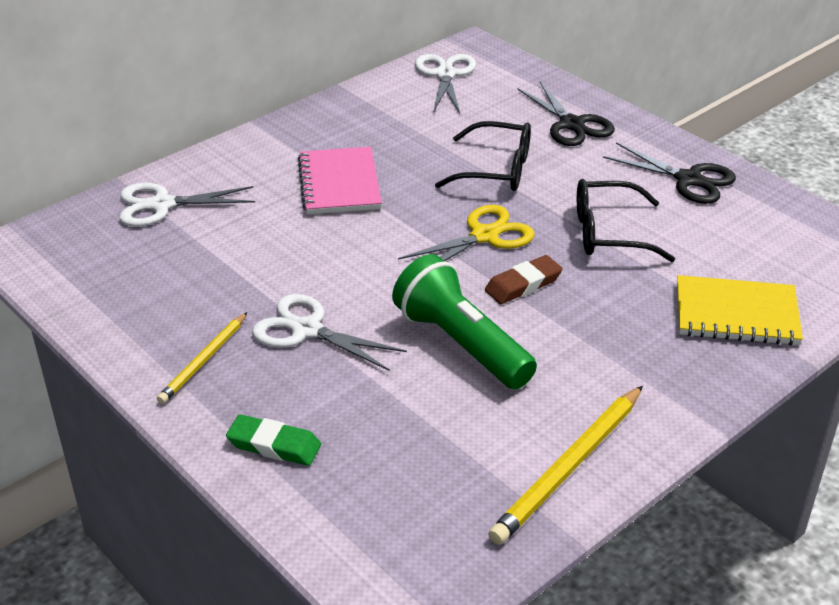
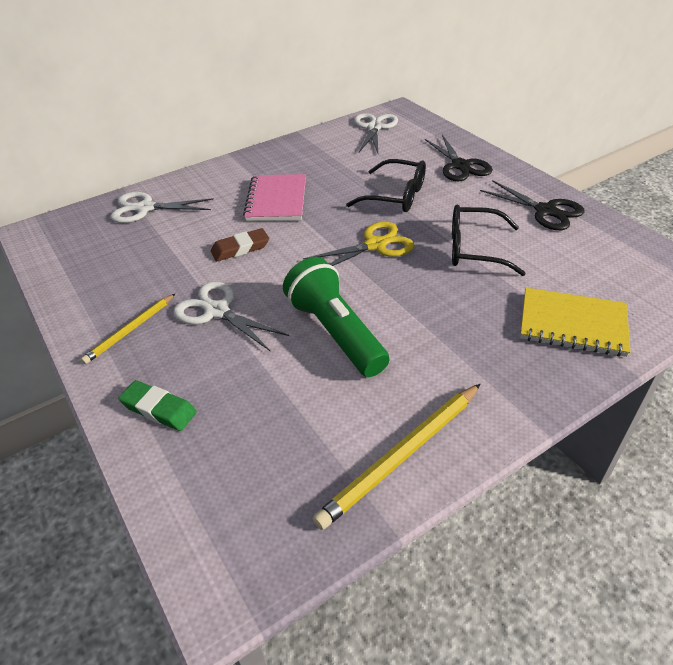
camera: 10 degrees right, 5 degrees up
brown eraser [485,255,563,304] -> brown eraser moved to [211,228,269,261]

